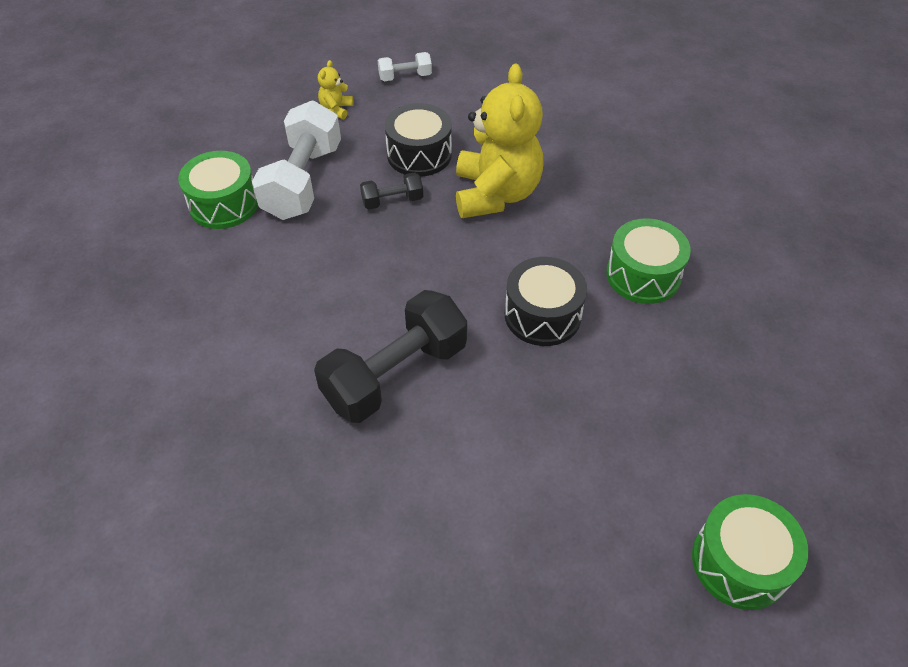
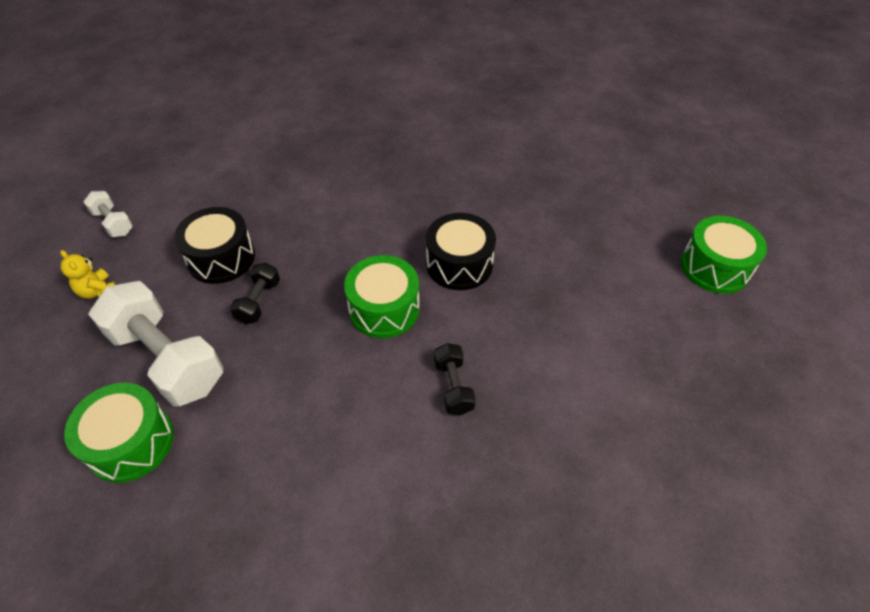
camera: 60 degrees left, 0 degrees up
black dumbbell [314,290,467,423] -> black dumbbell [434,343,476,415], size x0.48
white dumbbell [378,52,432,81] -> white dumbbell turned 60 degrees counterclockwise [83,191,133,237]
yellow teddy bear [456,64,544,218] -> none
green drum [606,218,691,304] -> green drum moved to [344,255,420,338]

